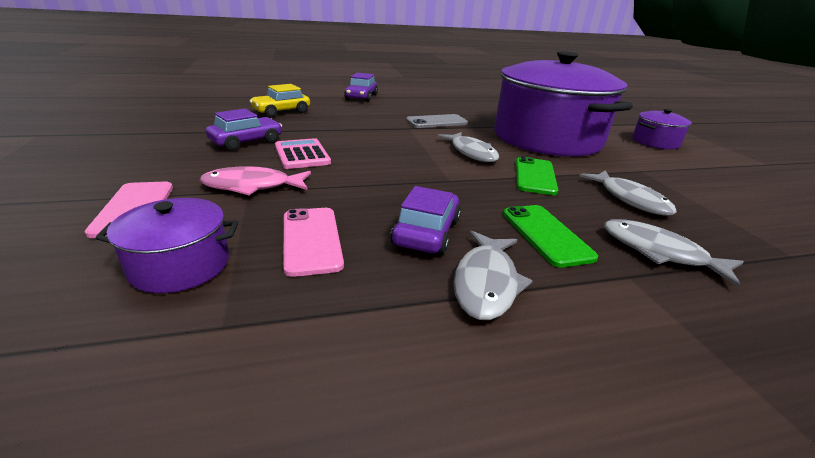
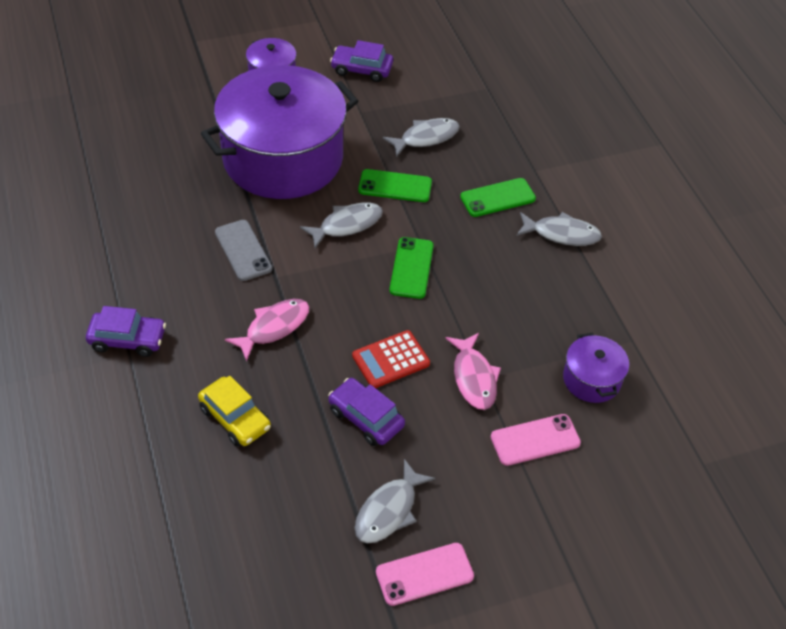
camera: 95 degrees left, 20 degrees up
pink calculator [275,138,331,169] -> red calculator [352,330,430,388]
pink phone [283,208,344,277] -> pink phone moved to [376,543,474,606]
purple car [390,186,461,255] -> purple car moved to [330,40,393,82]
grey fish [604,219,744,287] -> grey fish moved to [355,459,435,543]
none -> pink fish [225,299,309,362]
none -> green phone [389,237,434,299]

